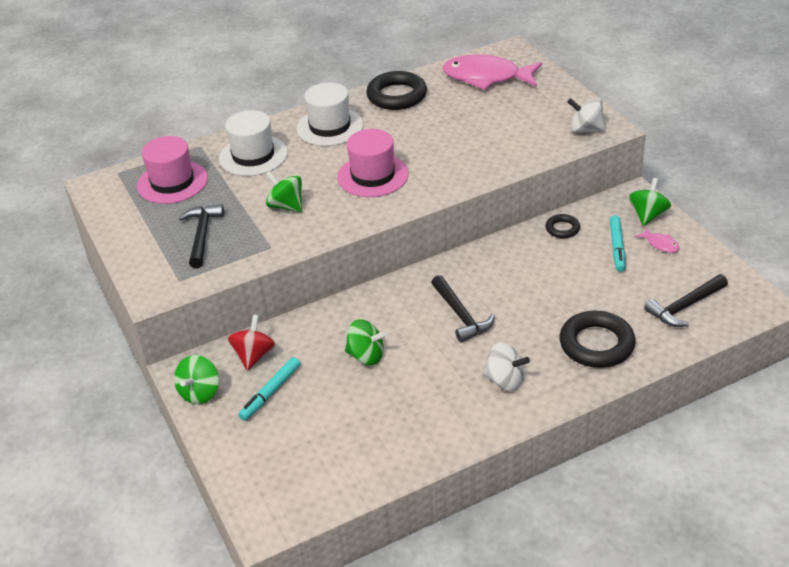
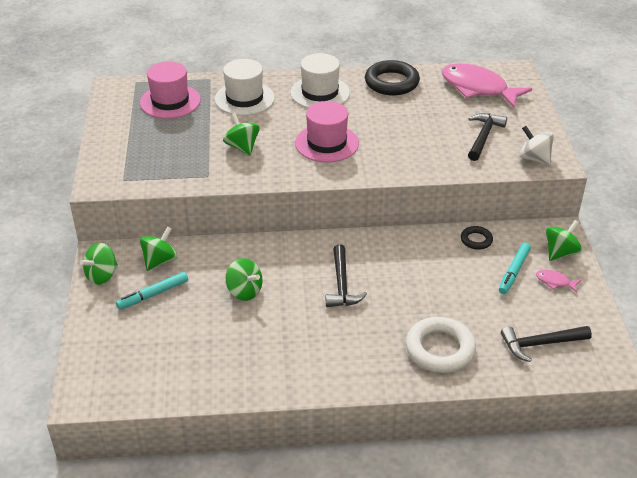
camera: 20 degrees right, 0 degrees up
black hammer [179,204,224,268] -> black hammer moved to [468,113,507,161]
red spinning top [228,315,276,371] -> green spinning top [140,227,177,271]
white spinning top [483,343,530,391] -> none
black ring [560,311,636,368] -> white ring [406,317,476,373]
pink fish [635,227,680,253] -> pink fish turned 135 degrees clockwise [536,269,581,293]

